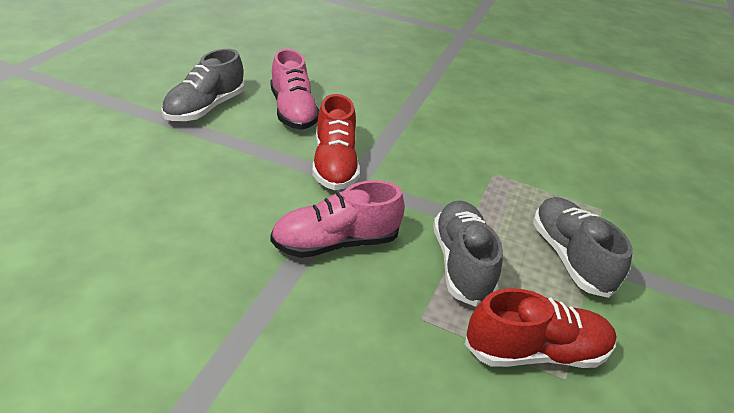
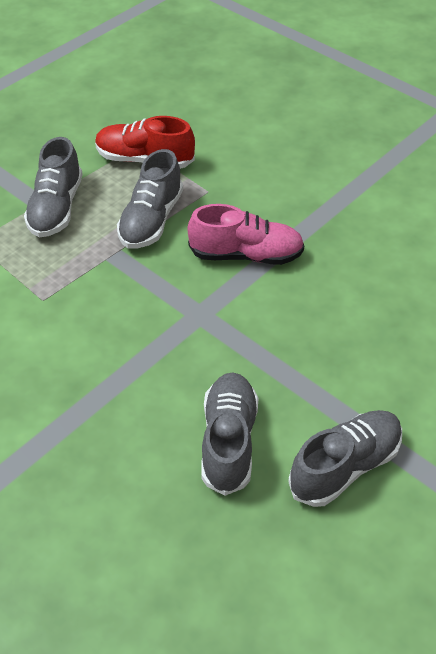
camera: 155 degrees left, 10 degrees up
pink shoe [270,49,319,130] -> grey shoe [201,373,258,496]
red shoe [312,94,360,190] -> none

